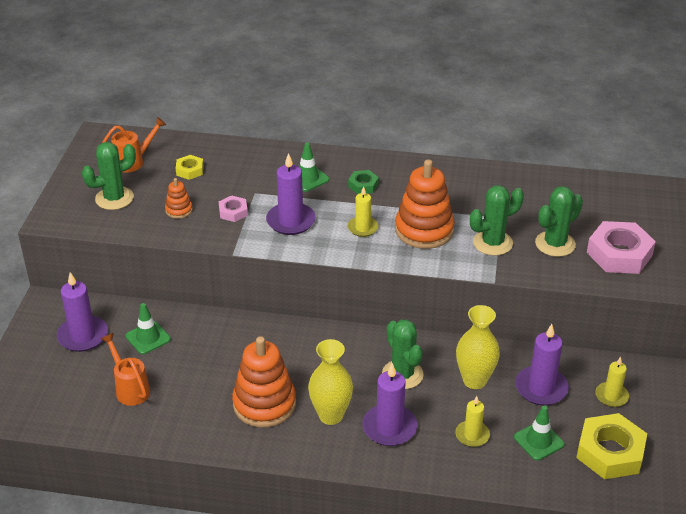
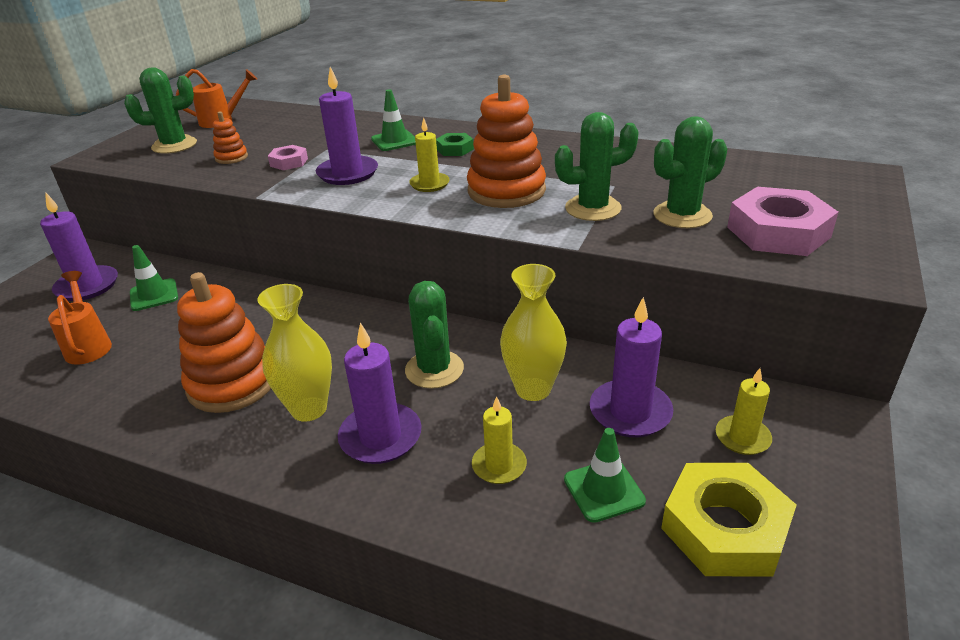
camera: 15 degrees right, 5 degrees down
yellow nut [176,155,204,180] -> none

